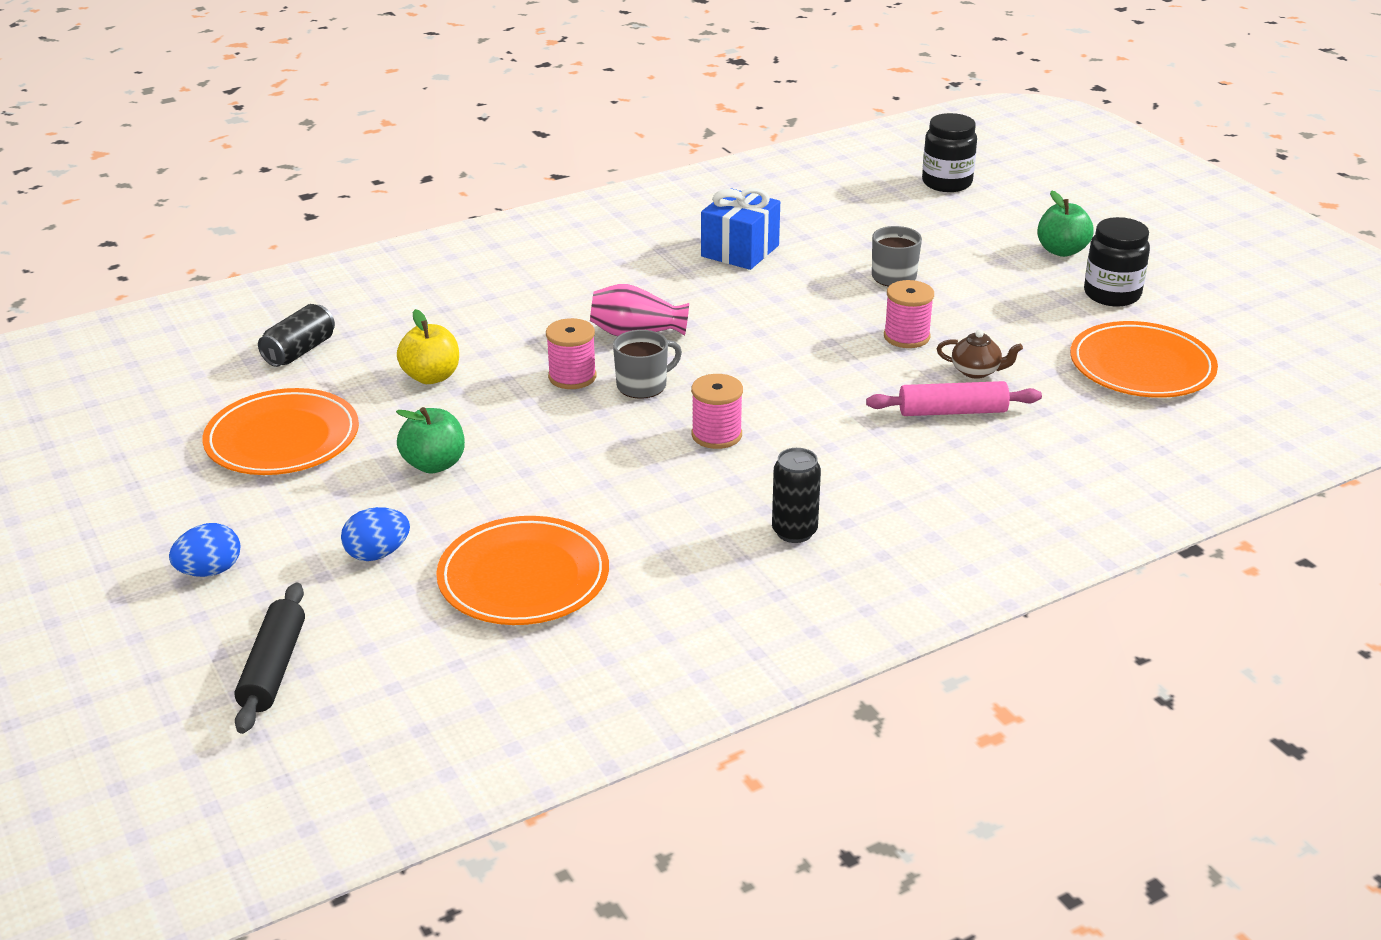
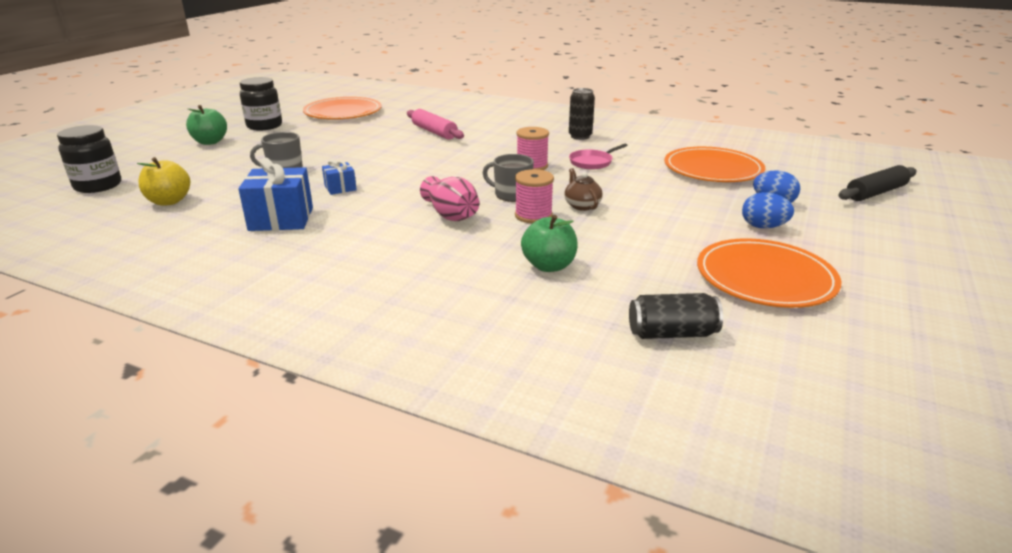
camera: 125 degrees left, 5 degrees down
blue egg [169,523,240,577] -> blue egg moved to [742,192,794,229]
green apple [396,407,465,474] -> green apple moved to [521,215,577,272]
yellow apple [397,309,459,384] -> yellow apple moved to [137,157,190,206]
pink spool [884,280,934,348] -> none
brown teapot [937,330,1023,379] -> brown teapot moved to [564,168,603,211]
none -> blue gift [322,159,357,195]
none -> pink pan [569,143,628,170]

